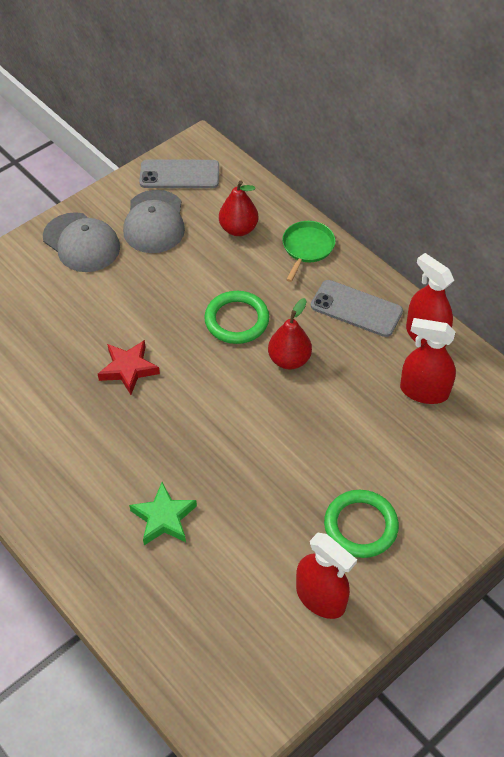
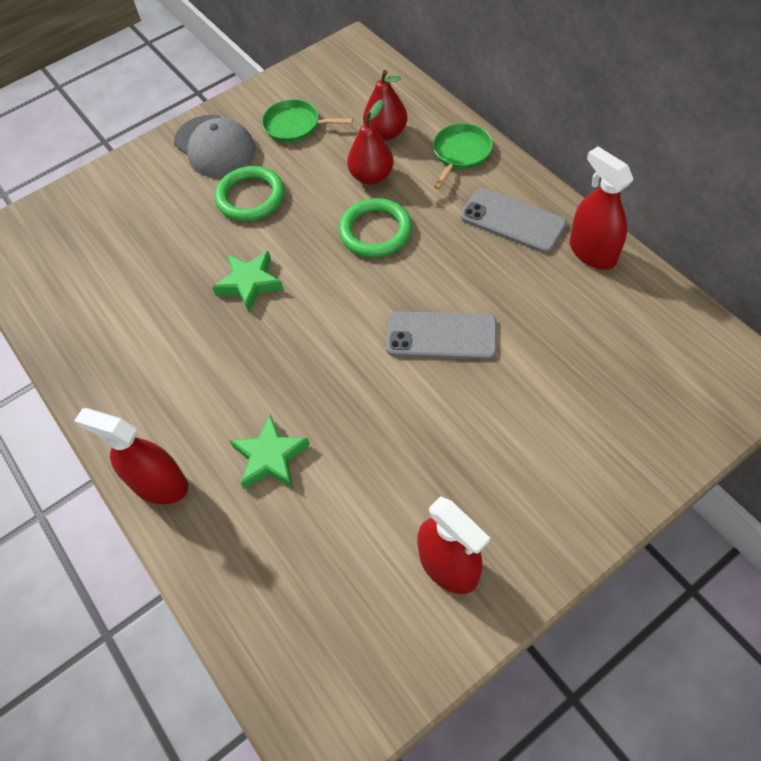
camera: 10 degrees right, 5 degrees up
red star [98,340,160,395] -> green star [212,251,284,312]
grey cap [123,190,185,253] -> green pan [262,99,353,142]
grey phone [139,159,219,188] -> grey phone moved to [386,311,497,360]
red pear [268,298,312,370] -> red pear moved to [347,100,394,185]
green ring [324,490,399,558] -> green ring moved to [214,166,284,221]
red spray bottle [400,318,456,404] -> red spray bottle moved to [74,408,188,504]

